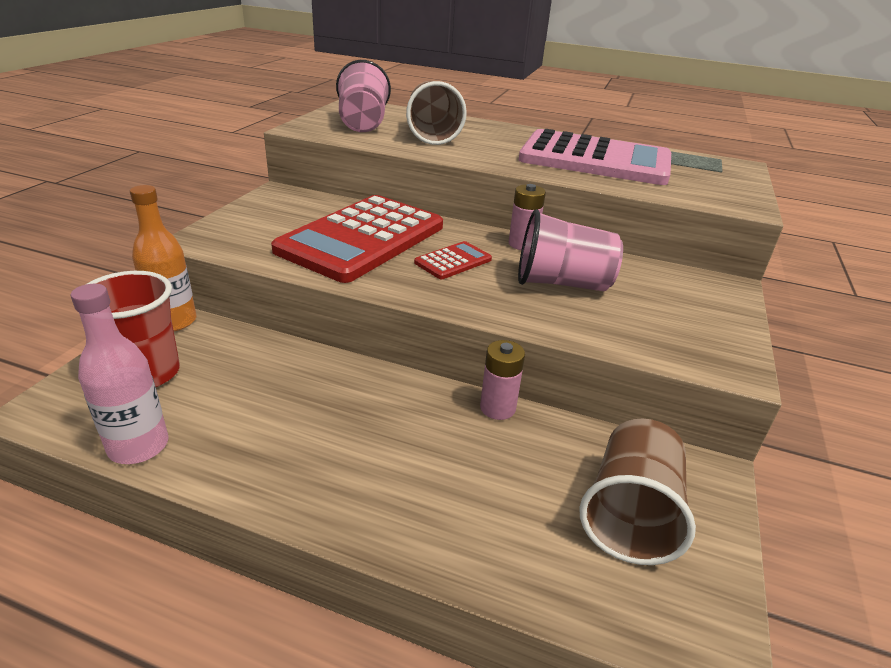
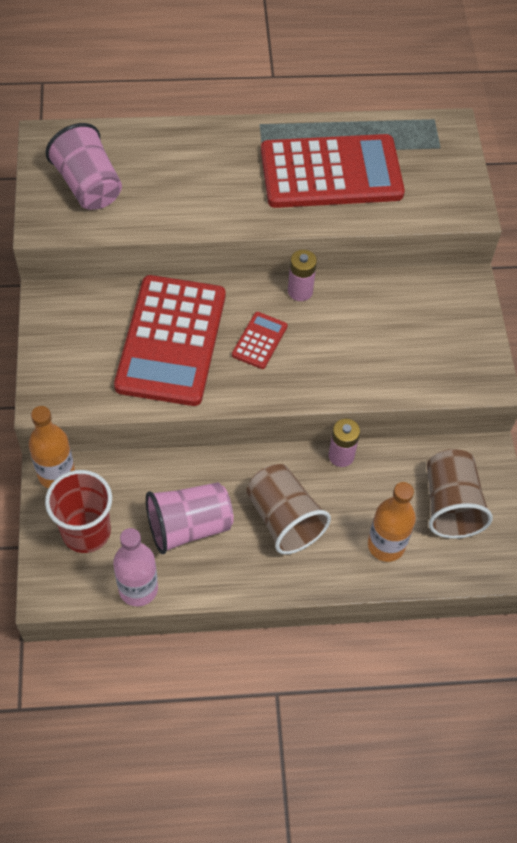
camera: 25 degrees left, 25 degrees up
brown cup [406,81,467,145] -> brown cup moved to [246,464,331,554]
pink cup [518,209,623,292] -> pink cup moved to [146,482,234,554]
pink calculator [519,129,671,185] -> red calculator [261,134,405,208]
none -> orange bottle [368,482,416,562]

